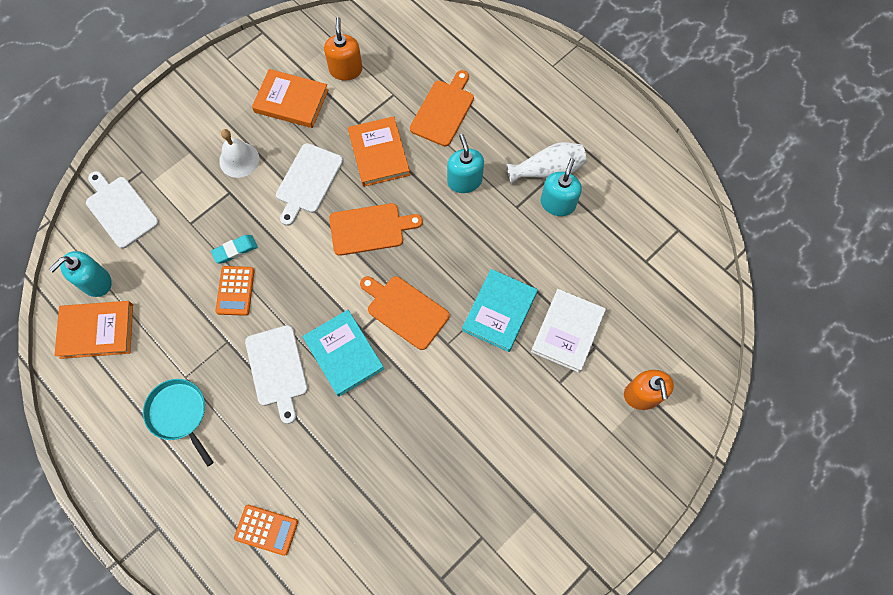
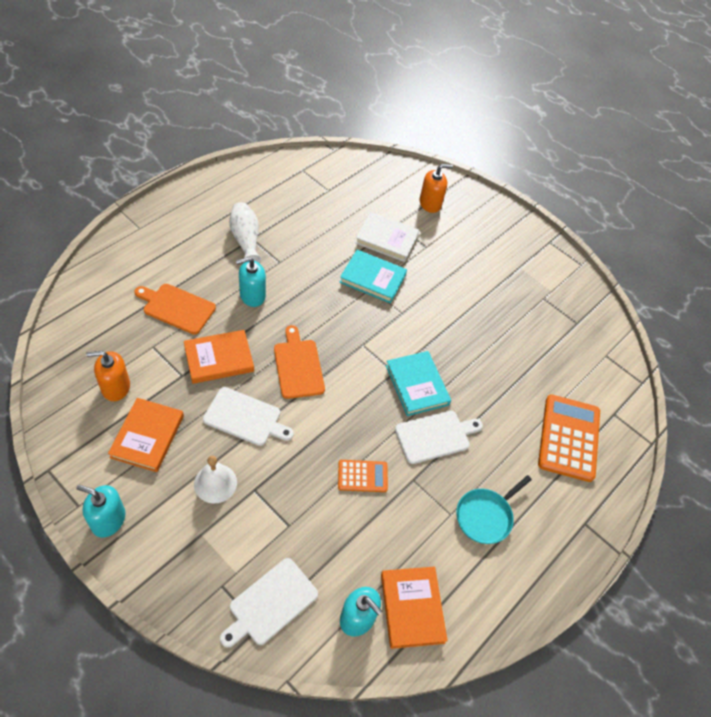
camera: 100 degrees left, 15 degrees down
turquoise eraser [211,235,258,263] -> none
orange calculator [234,505,298,556] -> orange calculator [538,394,600,482], size x1.84
turquoise book [303,310,384,397] -> turquoise book turned 75 degrees counterclockwise [386,351,451,416]
orange cutting board [360,276,450,350] -> none
turquoise soap dispenser [540,158,582,216] -> turquoise soap dispenser moved to [76,485,125,537]

